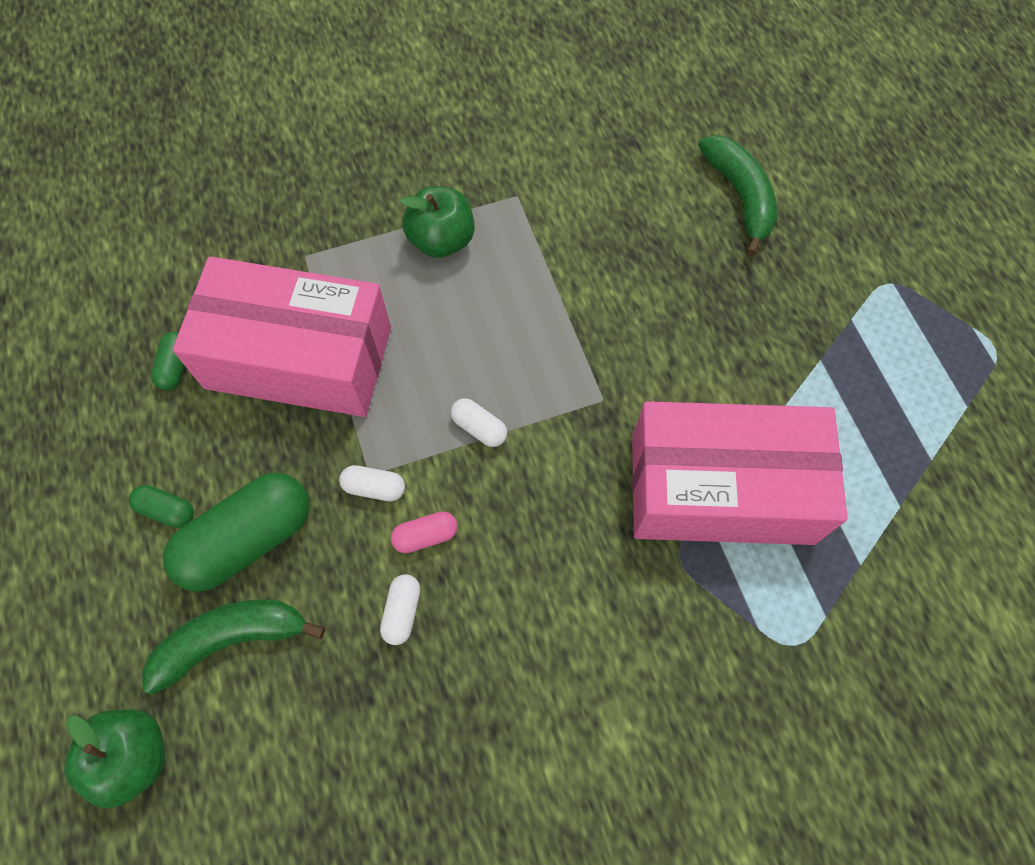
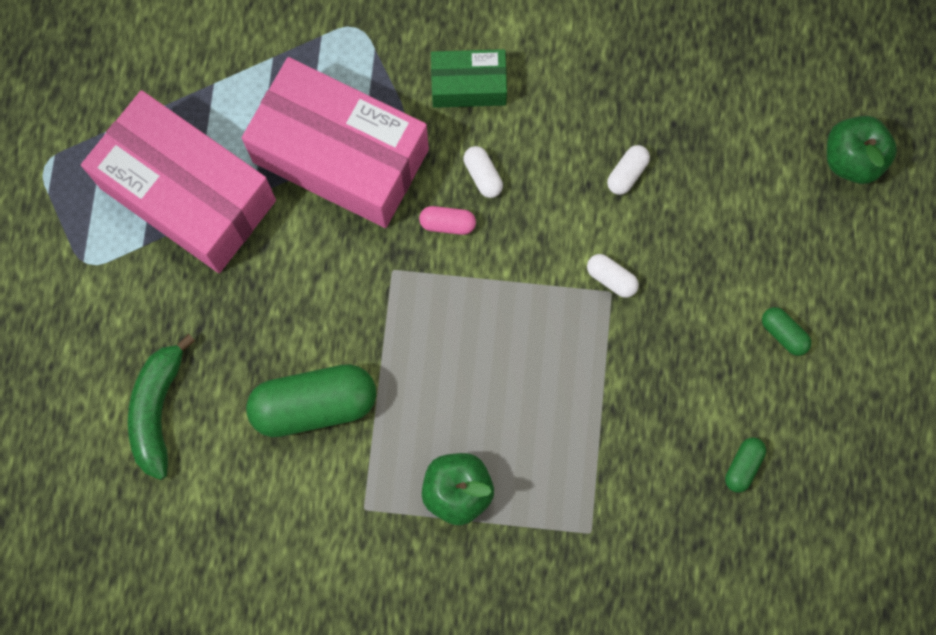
camera: 155 degrees left, 10 degrees up
green banana [142,600,325,695] -> none
green capsule [163,473,310,592] -> green capsule moved to [246,364,376,437]
pink box [173,256,391,417] -> pink box moved to [81,90,276,273]
pink capsule [391,511,458,553] -> pink capsule moved to [419,206,476,235]
white capsule [451,398,507,447] -> white capsule moved to [463,146,503,198]
none -> green box [431,49,507,108]

